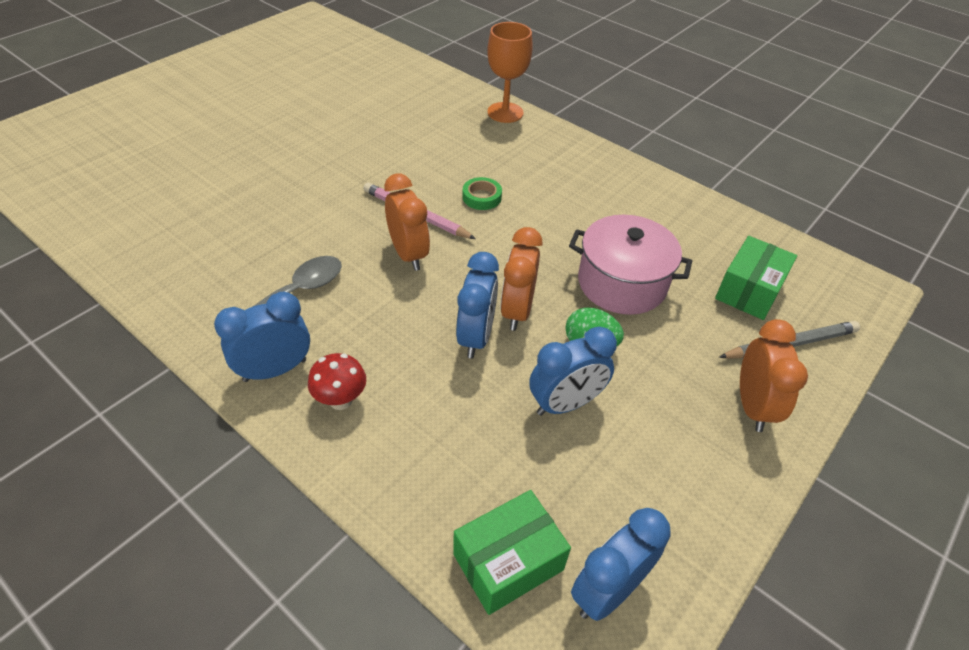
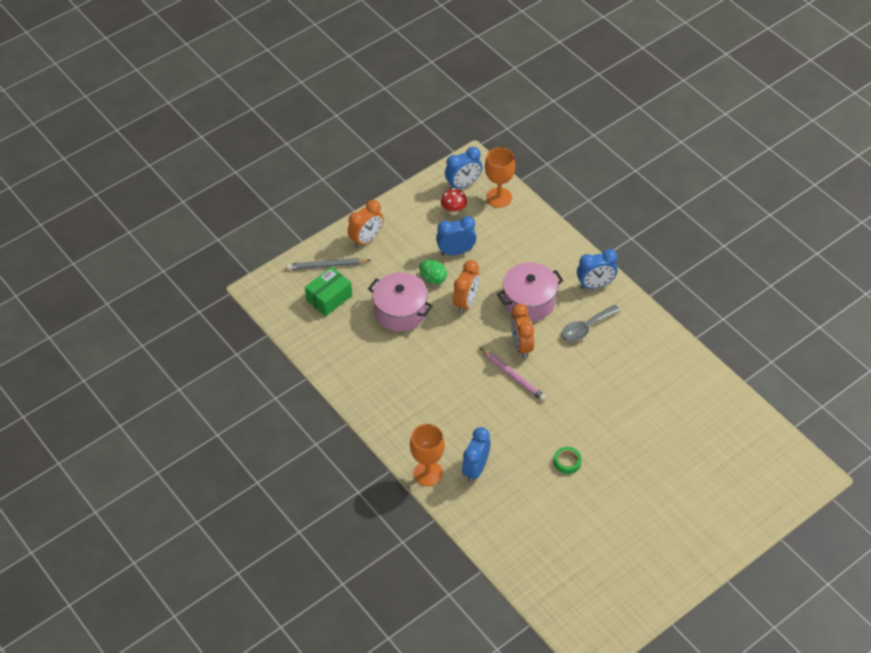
camera: 165 degrees left, 5 degrees up
red mushroom [308,353,366,410] -> red mushroom moved to [441,188,467,215]
green box [453,490,571,615] -> orange goblet [485,147,515,208]
blue clock [456,252,499,358] -> blue clock moved to [462,427,490,483]
green tape [462,177,502,210] -> green tape moved to [554,447,582,474]
orange clock [740,319,808,432] -> orange clock turned 150 degrees counterclockwise [348,200,384,248]
none -> pink pot [497,262,563,321]

